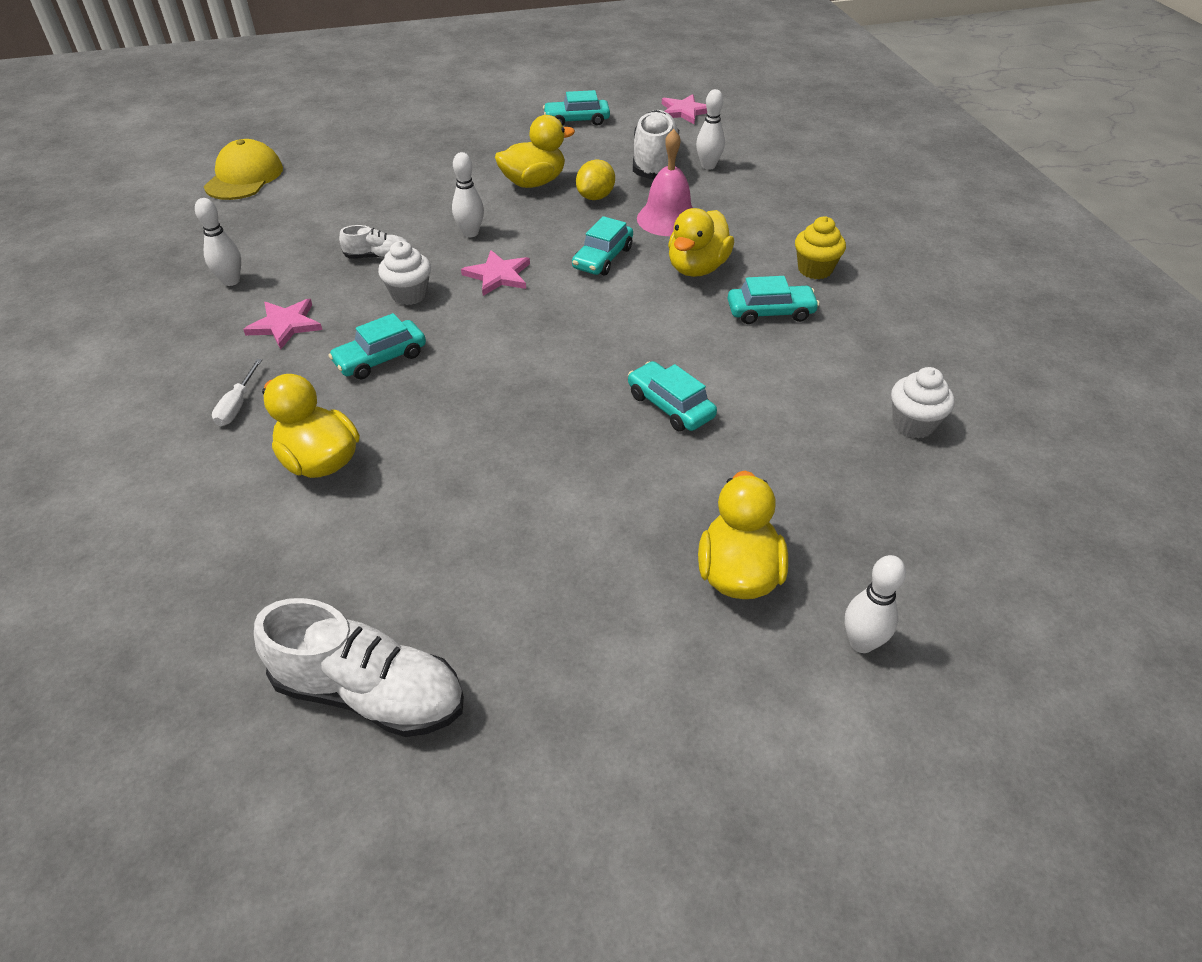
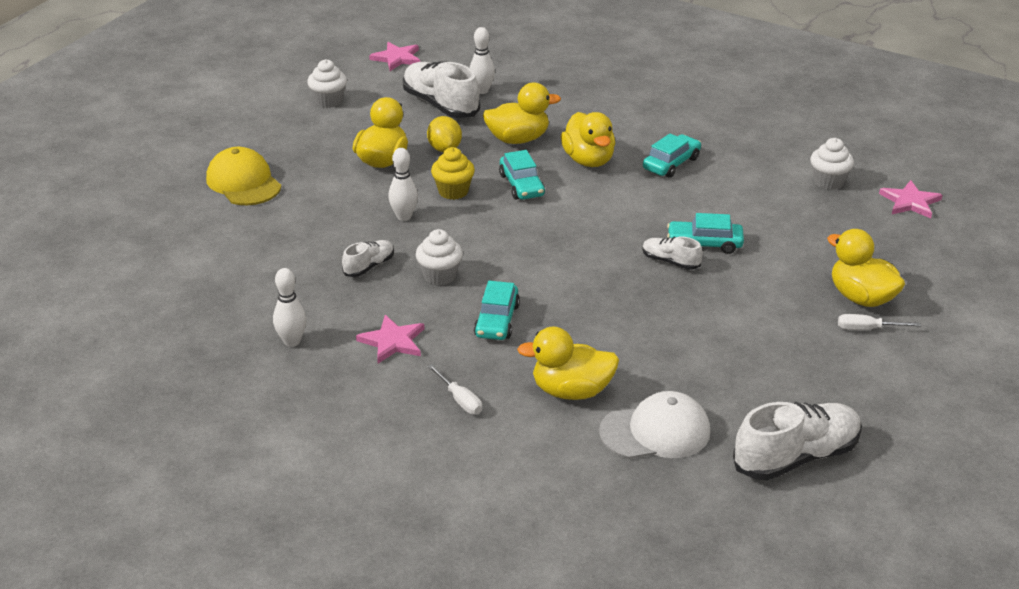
camera: 45 degrees left, 10 degrees down
yellow cap [204,139,283,200] -> yellow cap moved to [206,147,281,205]
pink star [461,250,530,296] -> pink star moved to [879,180,943,218]
turquoise car [543,90,610,126] -> white cupcake [307,59,347,108]
pink bell [637,129,693,236] -> yellow duck [483,83,561,144]
yellow cupcake [795,217,846,279] -> yellow cupcake moved to [431,147,475,200]
white bowling pin [845,555,906,653] -> none
none -> white cap [599,391,710,459]
none -> white shoe [642,237,703,270]
none -> white screwdriver [838,314,921,330]

